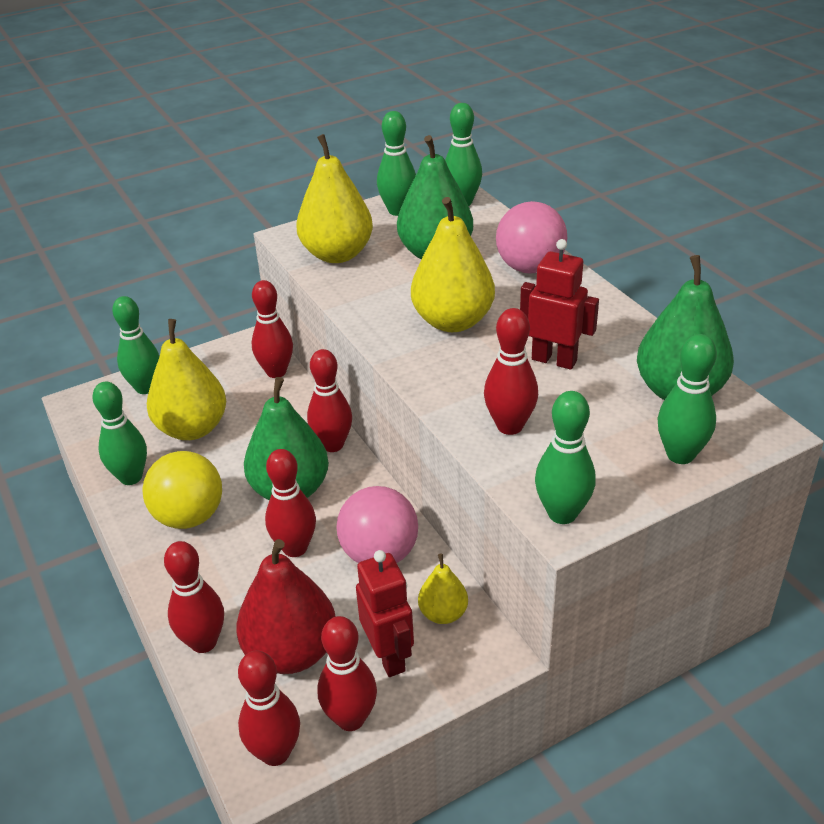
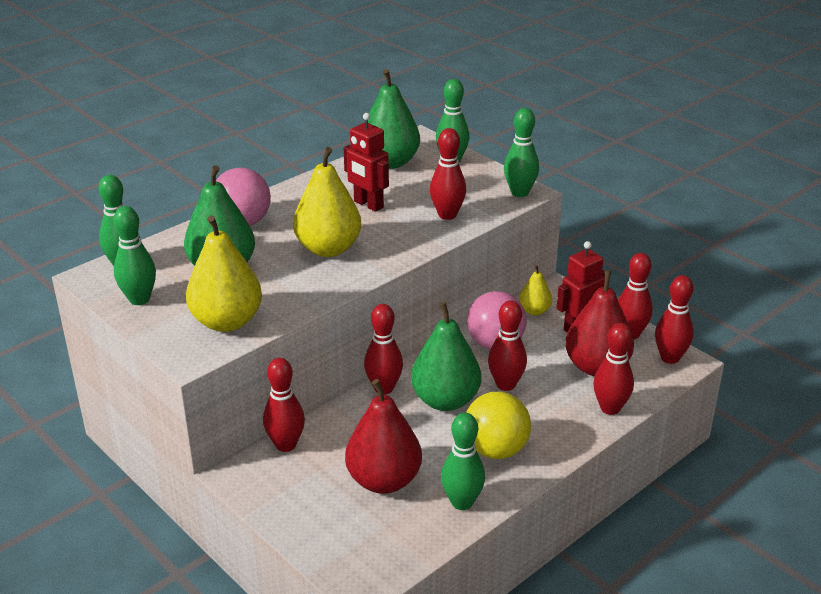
camera: 105 degrees left, 5 degrees down
green bowling pin [112,296,160,394] -> none
yellow pear [147,319,226,440] -> red pear [345,379,422,494]
red robot [520,239,599,370] -> red robot turned 60 degrees counterclockwise [344,113,389,212]

